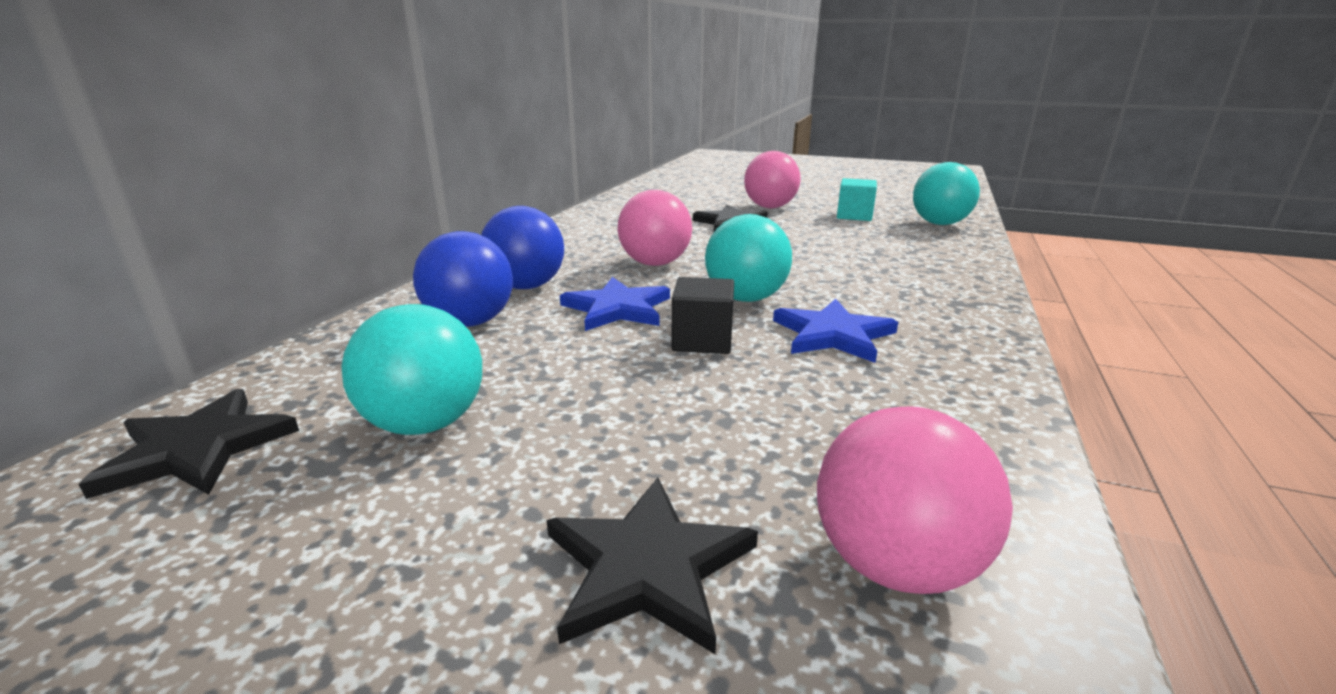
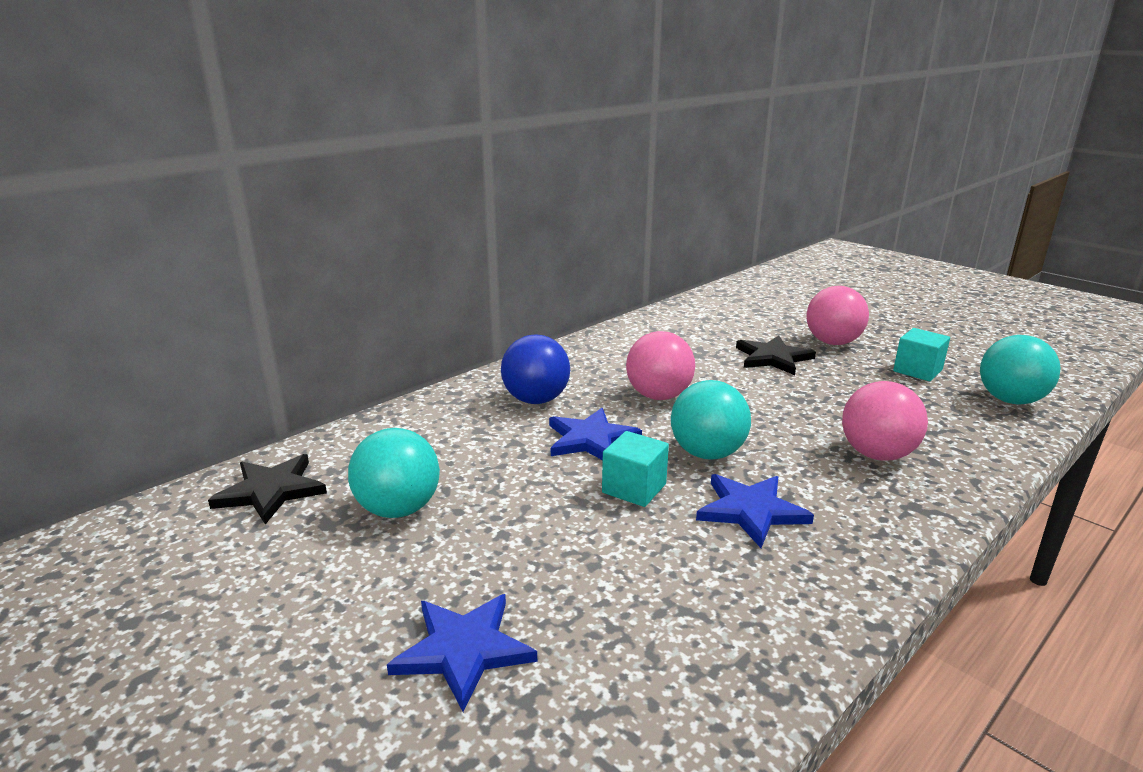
camera: 25 degrees right, 0 degrees up
blue ball [413,231,513,327] -> none
black star [546,477,758,654] -> blue star [387,594,537,712]
black cube [672,277,734,354] -> turquoise cube [602,431,669,507]
pink ball [817,406,1013,594] -> pink ball moved to [842,381,928,461]

